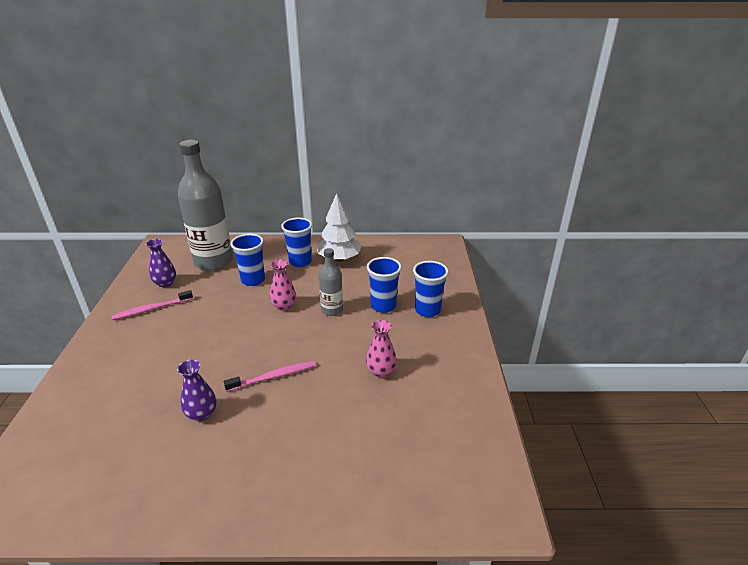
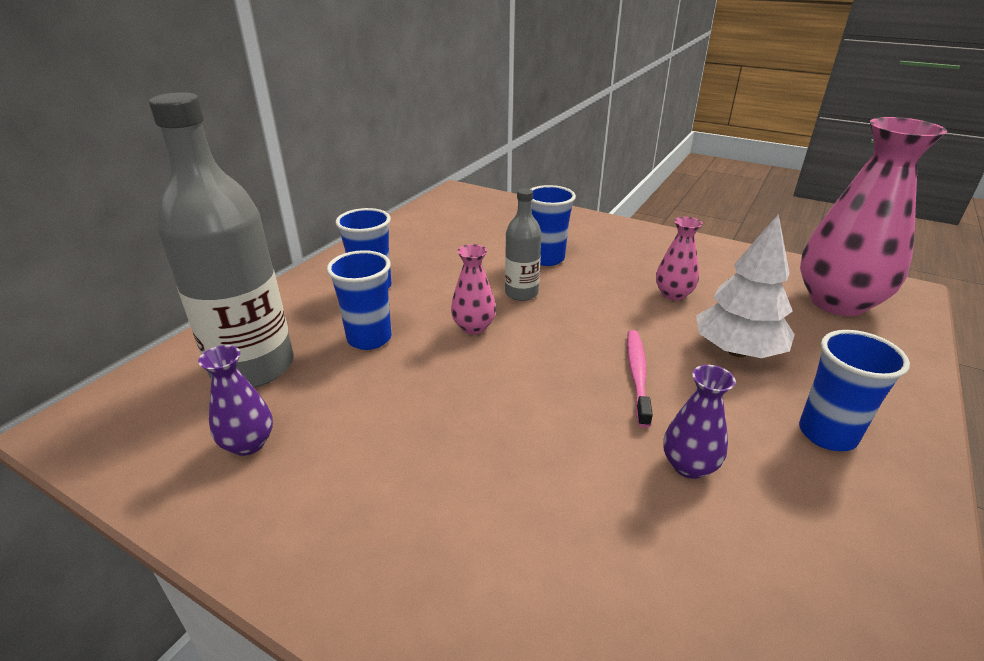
camera: 60 degrees left, 0 degrees up
pink toothbrush [112,290,193,320] -> none
white tree [317,193,362,262] -> white tree moved to [696,214,795,358]
blue cup [413,261,449,317] -> blue cup moved to [799,330,910,451]
none -> pink vase [800,117,947,316]

